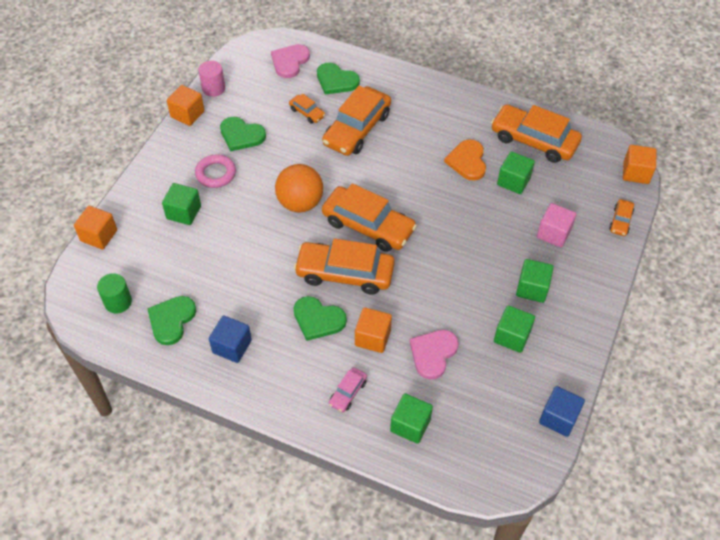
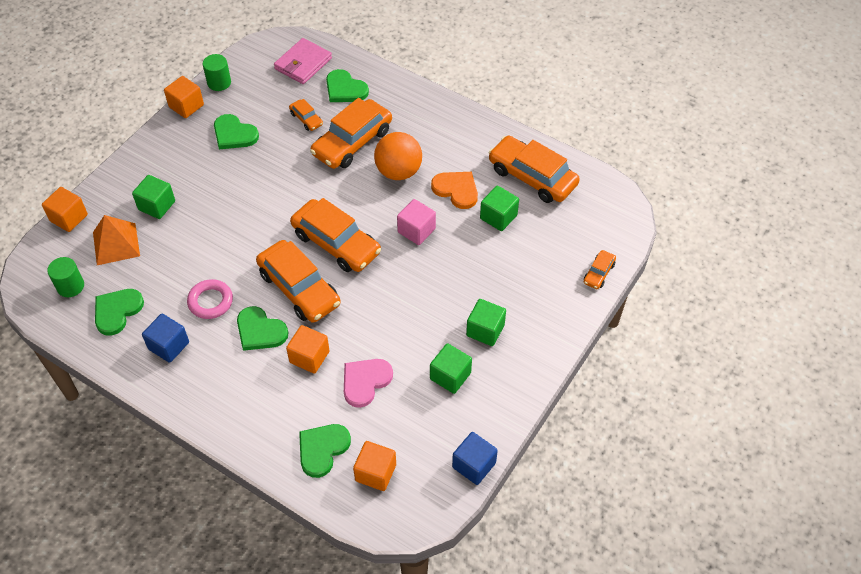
camera: 10 degrees right, 0 degrees up
pink ring [195,154,236,188] -> pink ring moved to [187,279,233,319]
pink cylinder [199,61,225,97] -> green cylinder [203,54,231,91]
pink heart [271,44,310,78] -> pink wallet [274,38,332,84]
orange ball [275,164,323,212] -> orange ball moved to [374,132,422,180]
orange car [294,238,395,295] -> orange car turned 150 degrees counterclockwise [256,240,341,323]
pink car [329,367,367,412] -> none
green cube [390,393,433,444] -> green heart [299,424,351,478]
orange heart [444,139,486,181] -> orange heart turned 120 degrees clockwise [431,172,478,209]
pink cube [537,203,577,247] -> pink cube moved to [397,199,436,245]
orange cube [623,145,657,184] -> orange cube moved to [353,441,396,491]
none -> orange pyramid [93,215,140,265]

